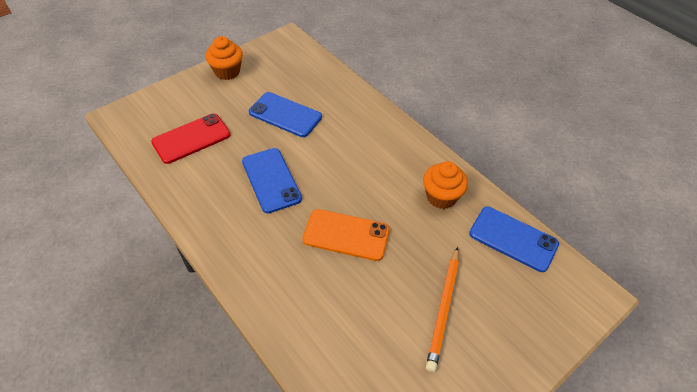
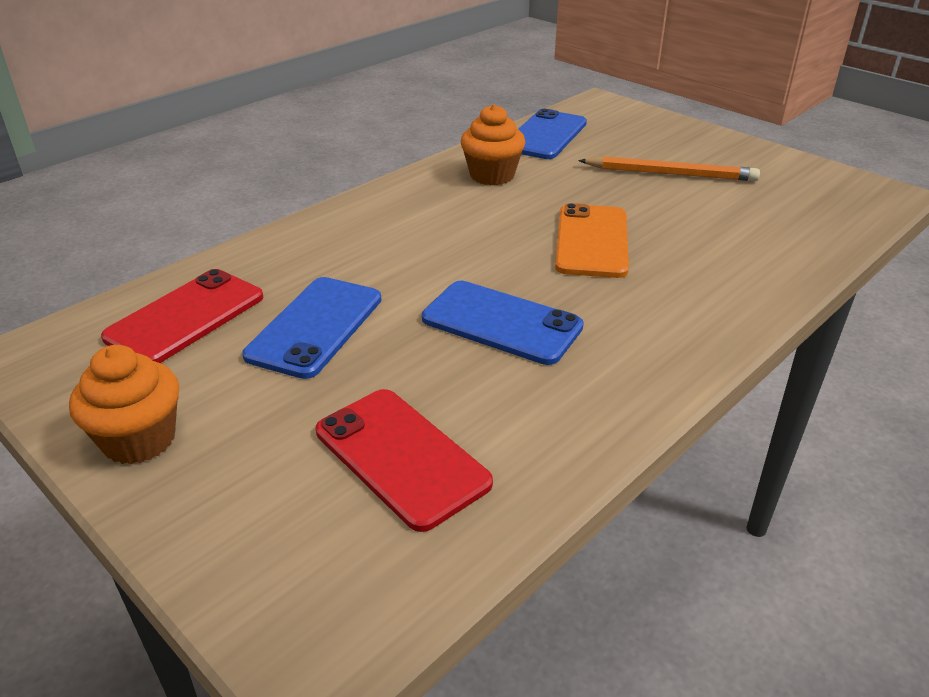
camera: 95 degrees left, 15 degrees down
blue phone [242,148,302,213] -> blue phone turned 60 degrees clockwise [422,281,584,365]
none -> red phone [101,269,263,363]

